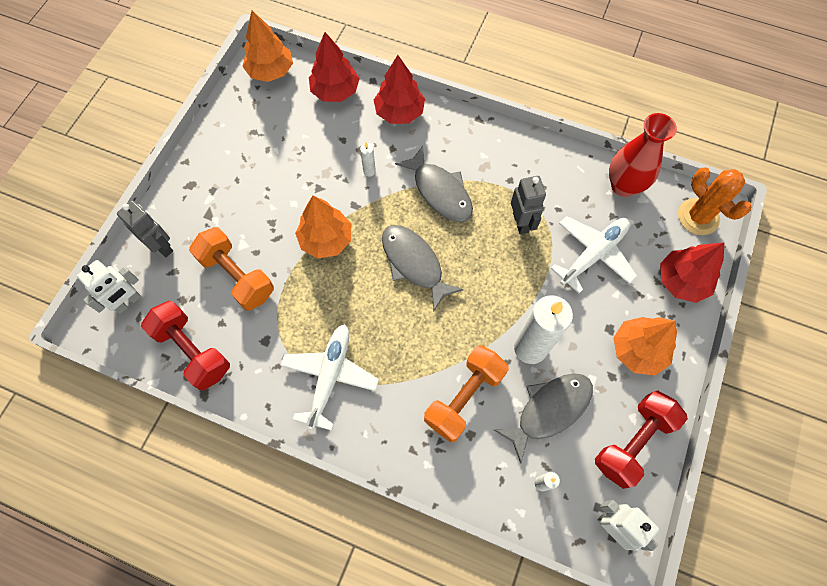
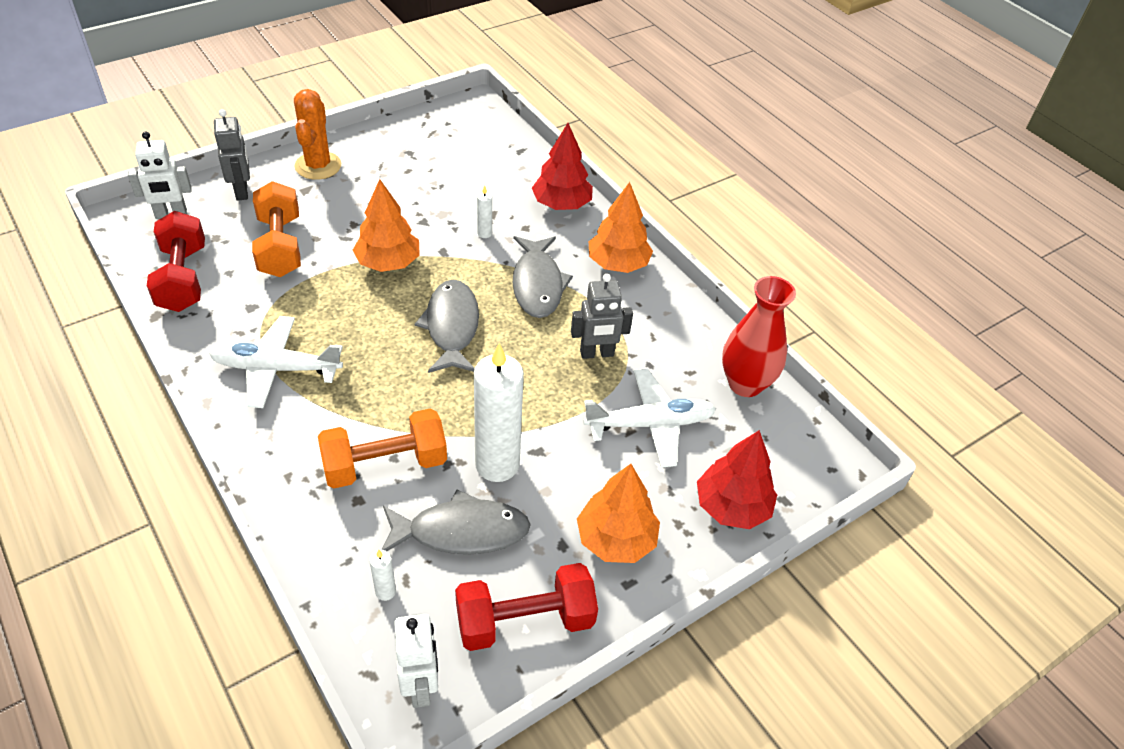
camera: 30 degrees right, 20 degrees down
orange tree [242,10,293,82] -> orange tree moved to [589,182,653,273]
white plane [280,324,379,431] -> white plane turned 135 degrees counterclockwise [209,316,343,408]
red tree [309,32,360,102] -> none
grey robot [511,176,546,234] -> grey robot turned 60 degrees clockwise [571,274,633,359]
orange cactus [678,168,751,235] -> orange cactus moved to [294,89,341,180]

